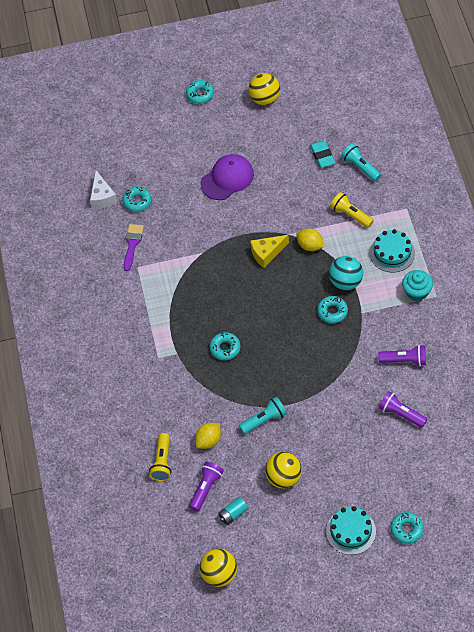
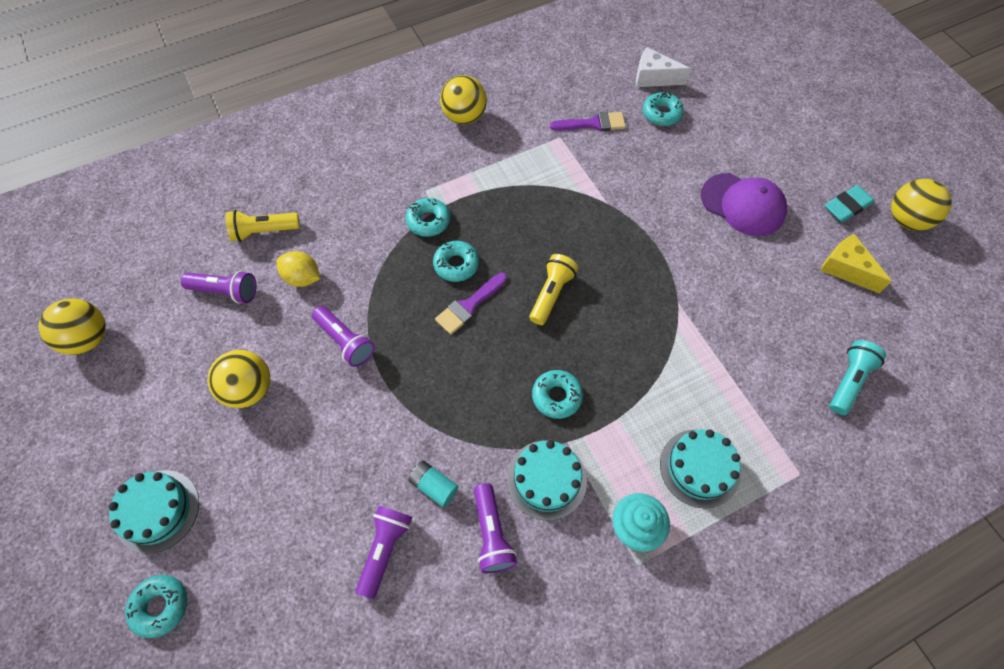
camera: 70 degrees right, 5 degrees up
white cheese [90,171,117,209] -> white cheese turned 45 degrees clockwise [636,47,691,87]
turquoise donut [186,80,214,104] -> turquoise donut moved to [406,198,450,237]
turquoise battery [218,497,248,525] -> turquoise battery moved to [408,461,458,507]
turquoise flashlight [239,397,287,434] -> purple flashlight [312,306,375,367]
yellow cheese [250,235,289,268] -> yellow cheese moved to [820,234,892,293]
yellow lemon [296,229,325,251] -> none
turquoise eraser [310,140,335,168] -> turquoise eraser moved to [825,185,875,222]
turquoise ball [329,256,363,290] -> none
yellow flashlight [330,192,374,228] -> yellow flashlight moved to [529,254,578,325]
none -> purple brush [435,273,507,335]
none -> yellow ball [440,75,487,124]
none -> turquoise cake [507,440,587,520]

